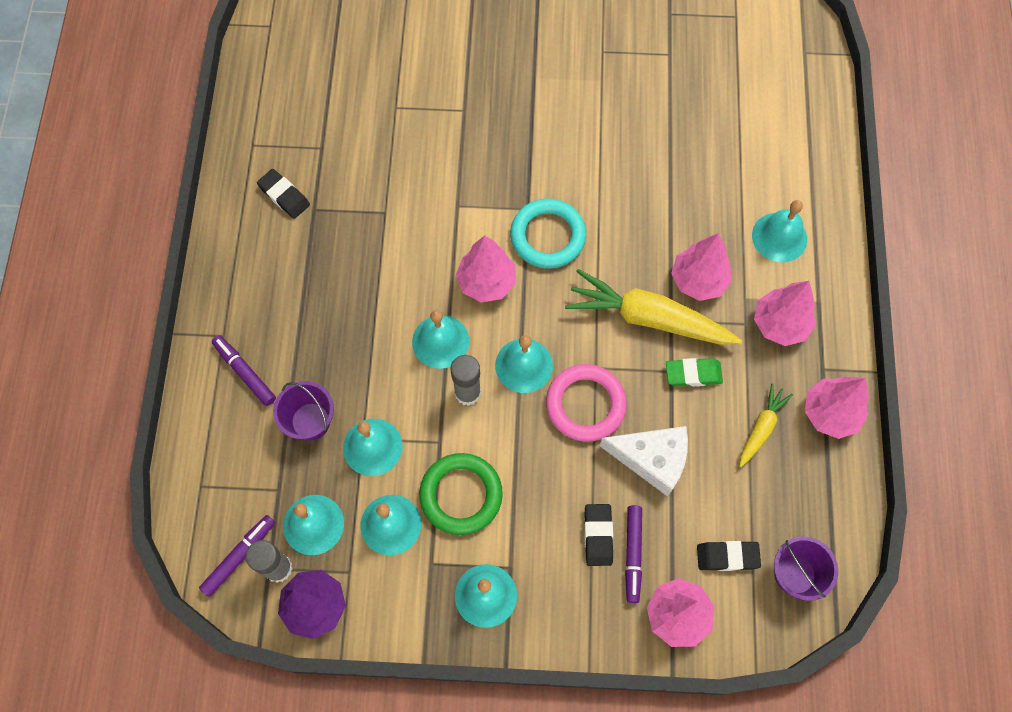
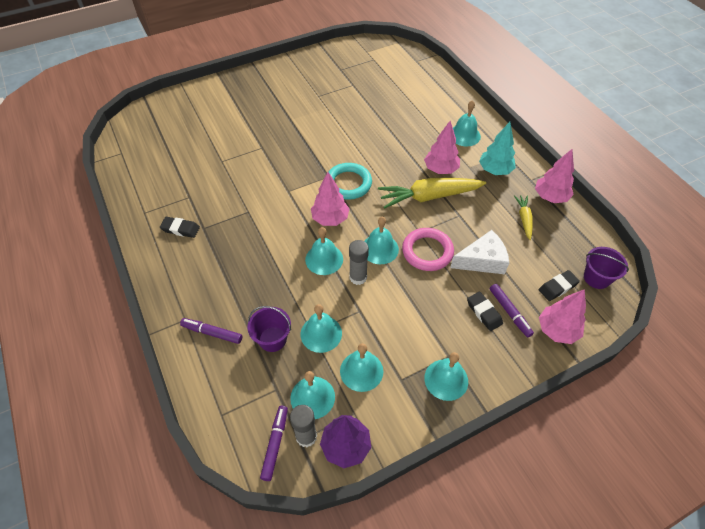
camera: 30 degrees left, 15 degrees down
green ring [419,453,503,535] -> none
green eraser [666,358,723,387] -> none
pink tree [754,281,816,346] -> turquoise tree [479,122,516,175]

